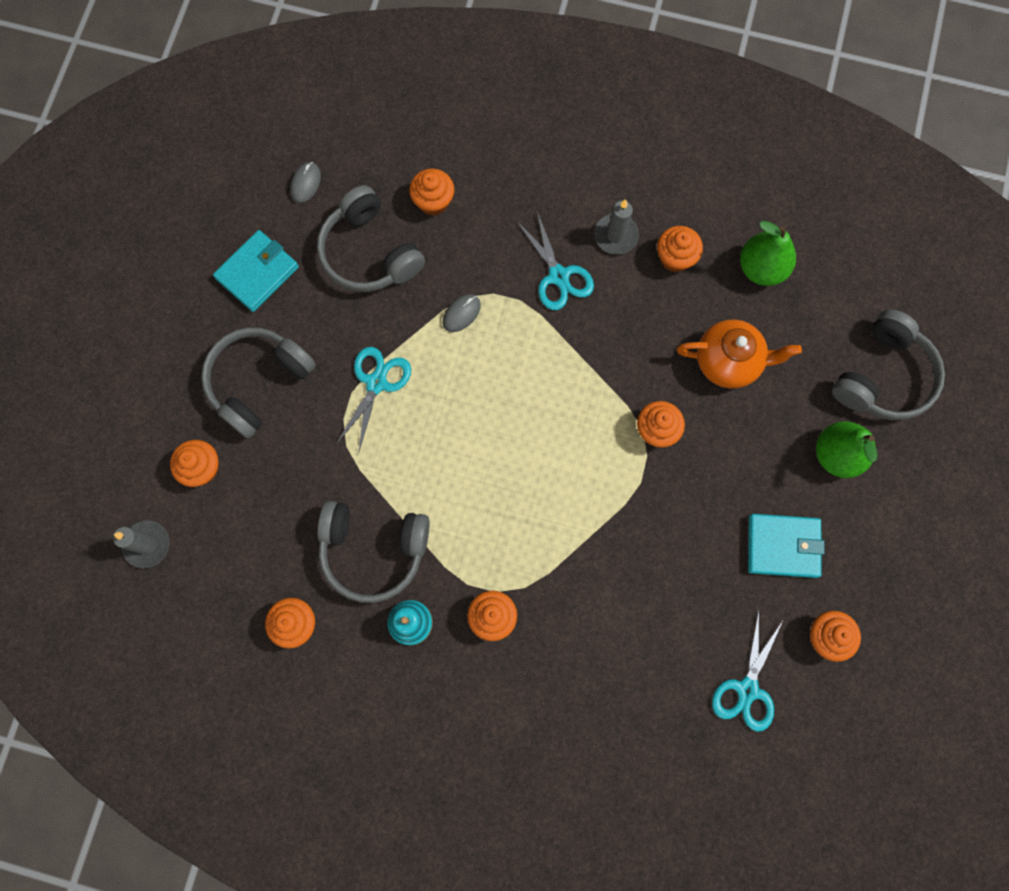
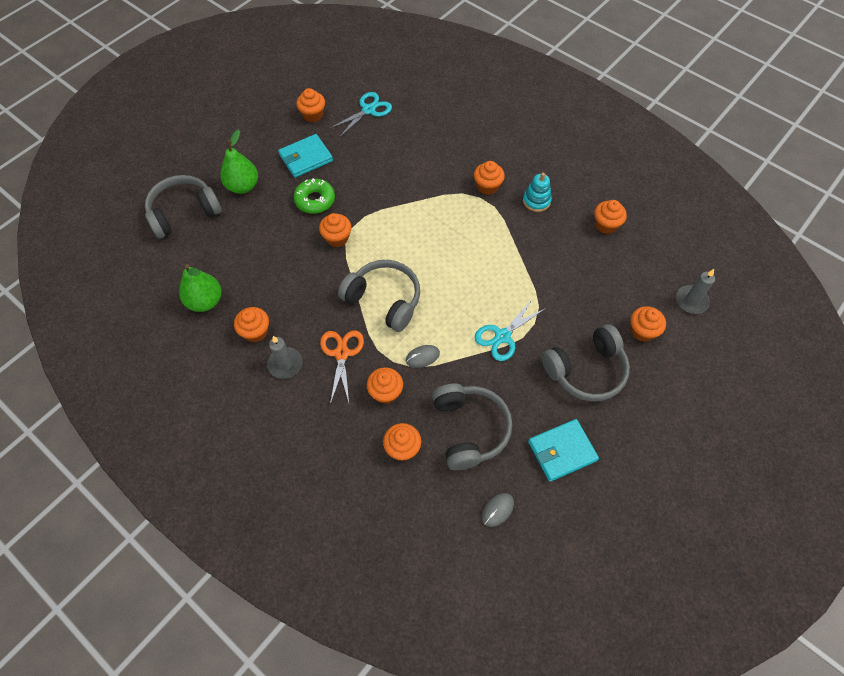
camera: 155 degrees left, 15 degrees down
grey headphones [317,501,430,603] -> grey headphones moved to [338,260,420,332]
turquoise scissors [517,211,594,310] -> orange scissors [320,330,364,404]
orange teapot [677,320,802,388] -> none
turquoise wallet [748,514,825,578] -> turquoise wallet turned 60 degrees counterclockwise [278,134,333,178]
none -> green donut [294,178,335,214]
none -> orange cupcake [367,367,403,404]

